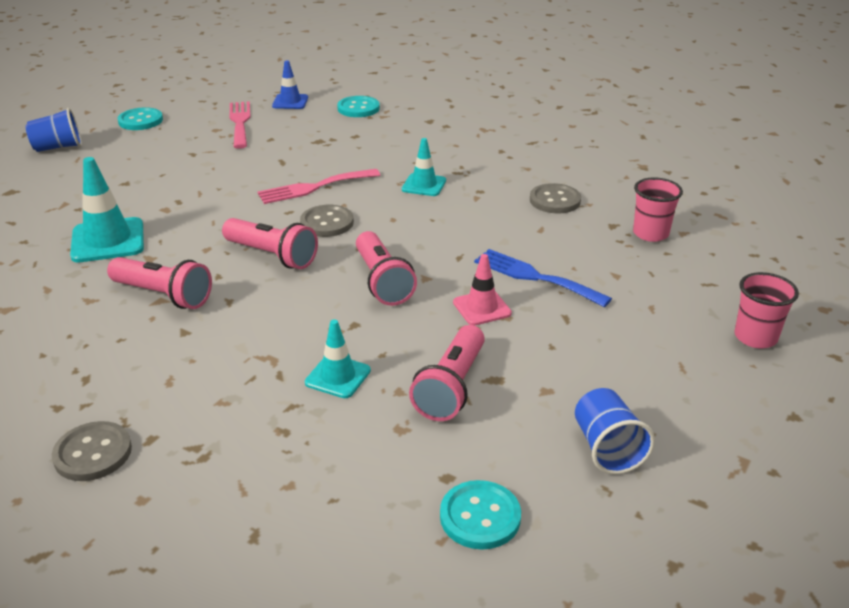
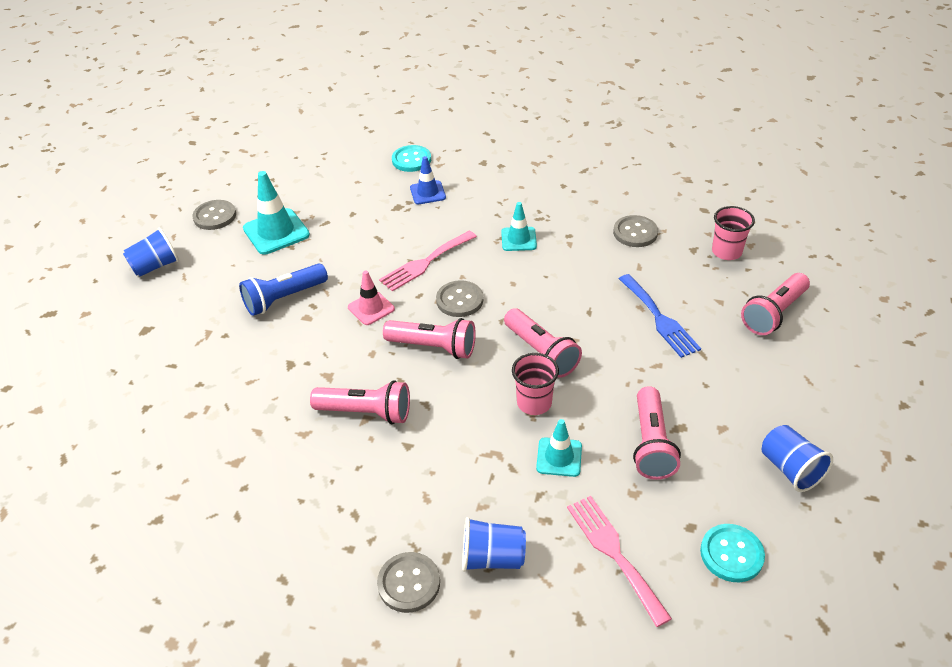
camera: 15 degrees left, 10 degrees up
turquoise traffic cone [70,157,144,262] -> turquoise traffic cone moved to [243,171,310,255]
turquoise button [117,107,163,130] -> grey button [192,200,236,230]
pink fork [230,101,251,149] -> pink fork moved to [567,496,672,627]
blue traffic cone [272,60,308,109] -> blue traffic cone moved to [410,156,446,204]
pink traffic cone [453,254,512,326] -> pink traffic cone moved to [348,271,395,325]
blue fork [474,249,612,307] -> blue fork turned 135 degrees counterclockwise [619,274,701,358]
pink cup [734,272,799,348] -> pink cup moved to [512,353,559,415]
none -> blue flashlight [239,264,328,316]
none -> blue cup [462,517,526,572]
none -> pink flashlight [741,273,810,335]

